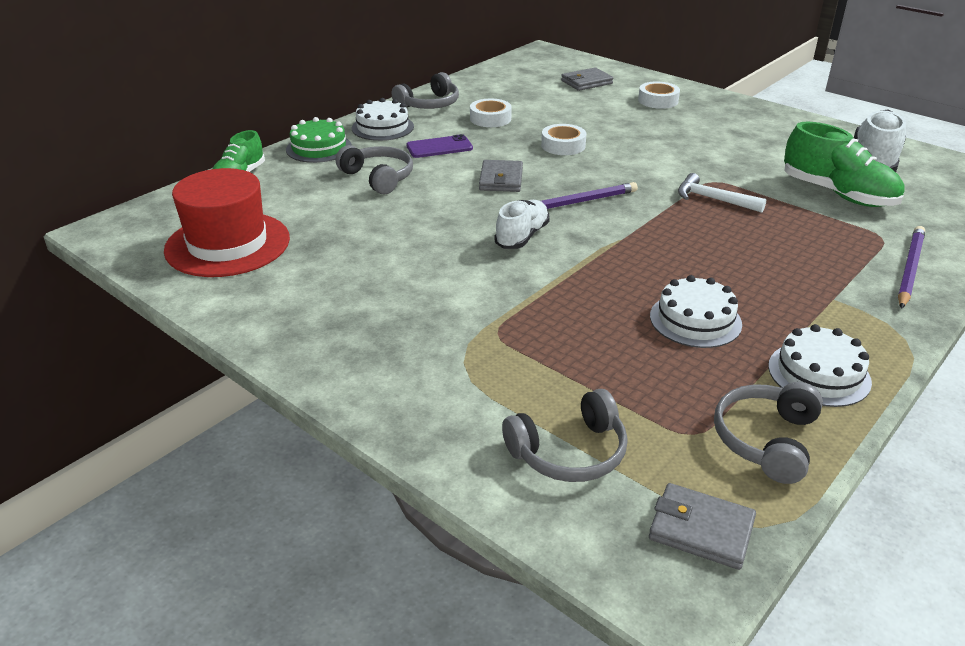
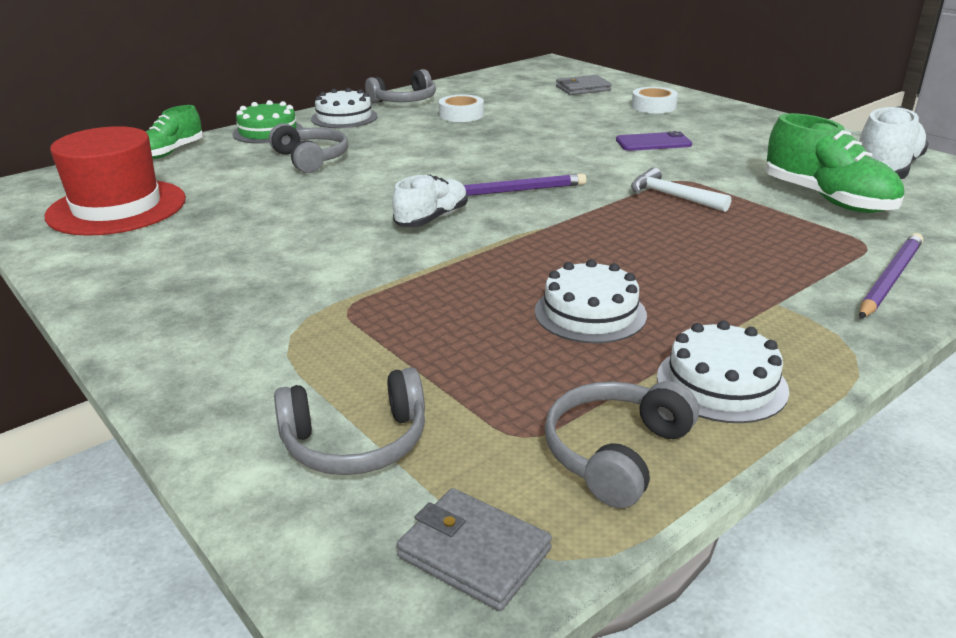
camera: 10 degrees right, 5 degrees down
purple phone [407,134,473,158] -> purple phone moved to [616,131,692,151]
grey wallet [479,160,523,192] -> none
white tape [541,124,586,155] -> none

